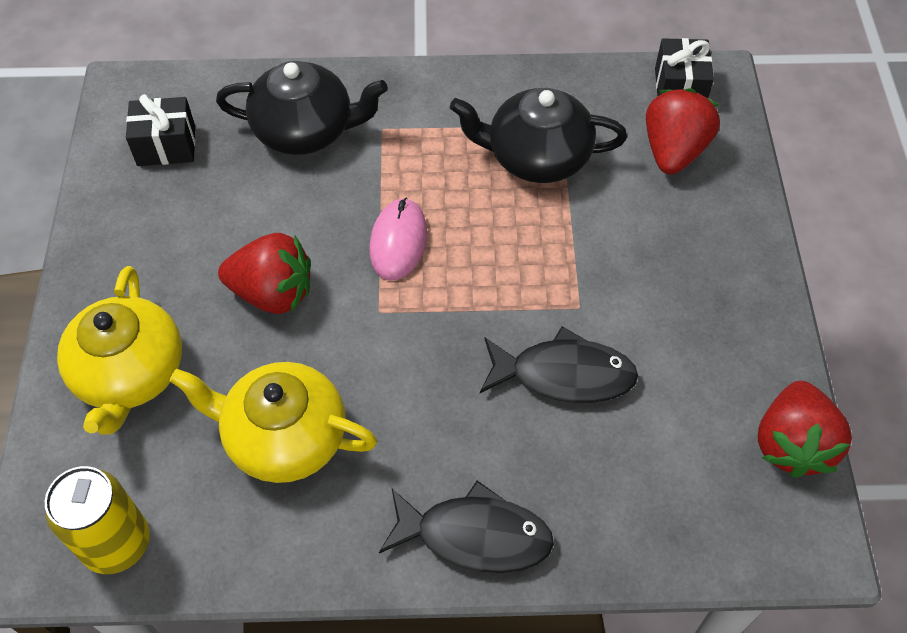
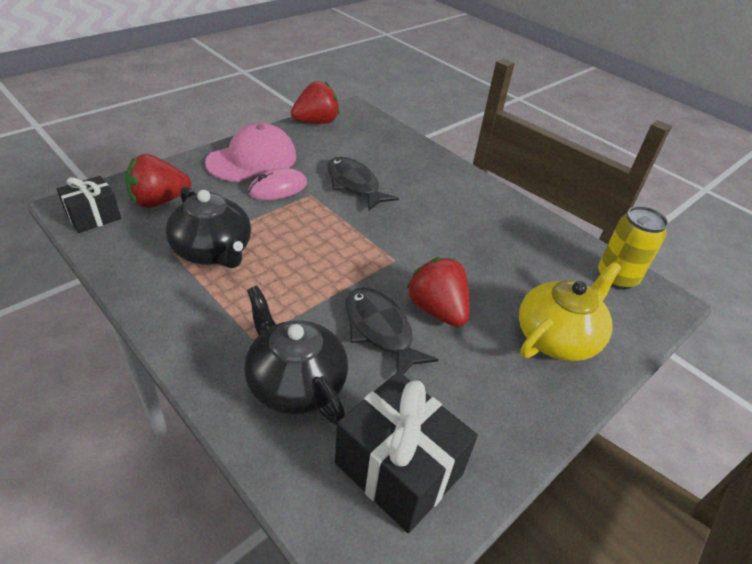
camera: 135 degrees left, 15 degrees down
black gift [126,94,195,166] -> black gift [335,372,478,533], size x1.65
yellow teapot [170,362,377,483] -> none
pink mouse [369,198,427,281] -> pink mouse moved to [248,168,307,200]
black fish [379,481,554,573] -> black fish moved to [346,287,439,374]
none -> pink cap [205,123,296,182]

